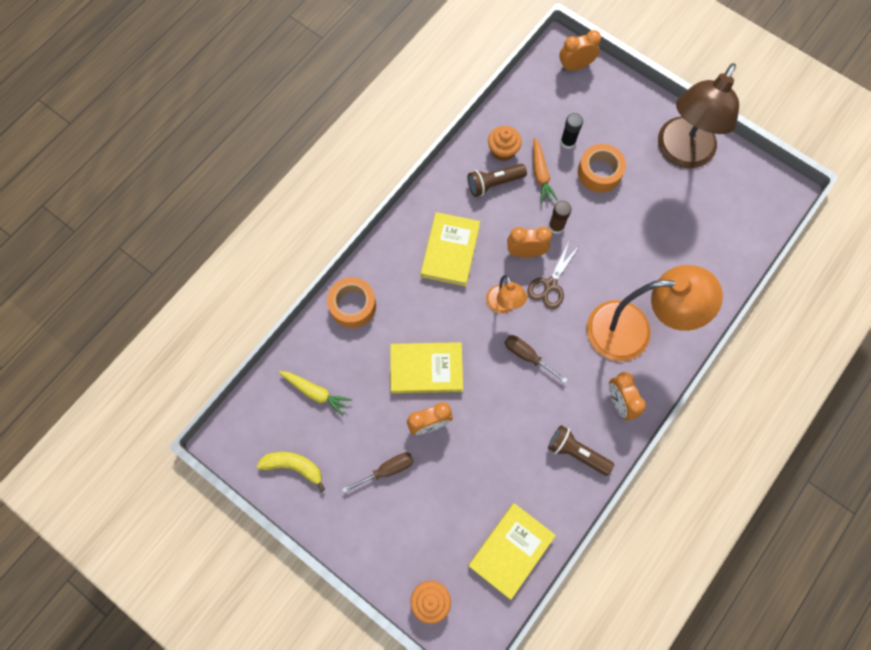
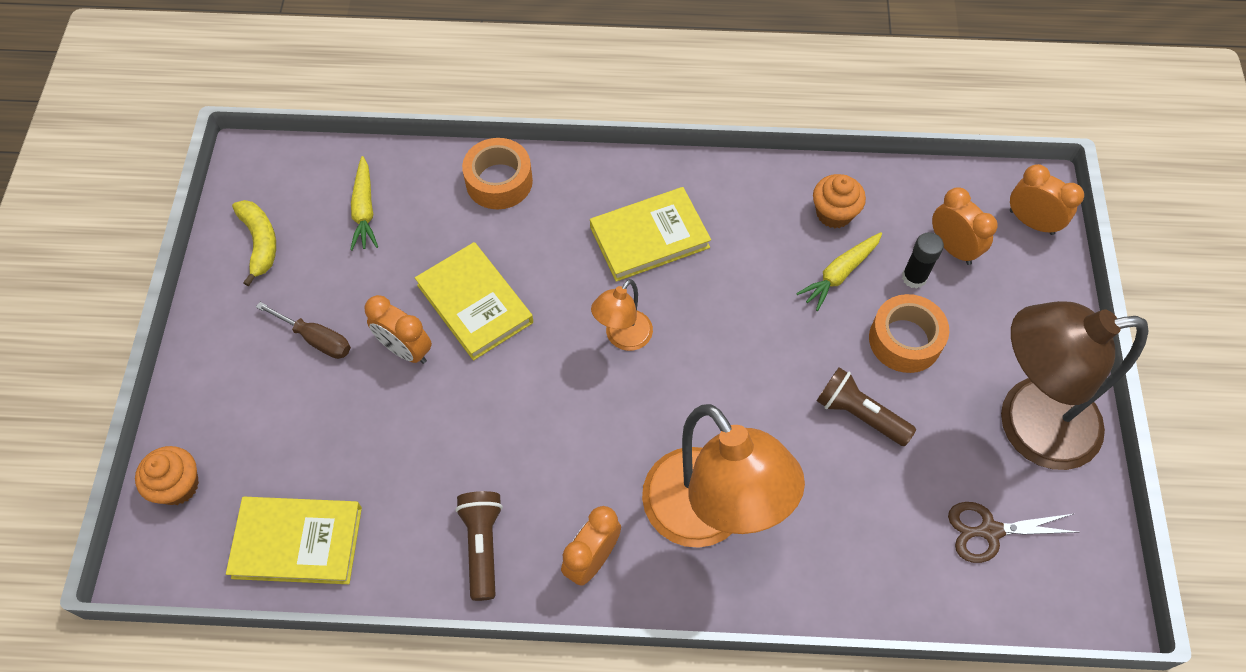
camera: 55 degrees right, 10 degrees down
brown flashlight [467,164,527,197] -> brown flashlight moved to [817,367,916,446]
brown screwdriver [504,335,568,383] -> none
orange clock [507,227,552,258] -> orange clock moved to [932,187,998,265]
brown scissors [527,242,579,309] -> brown scissors moved to [948,502,1078,563]
orange carrot [533,138,558,203] -> yellow carrot [796,232,882,311]
brown glue stick [548,201,572,234] -> none

